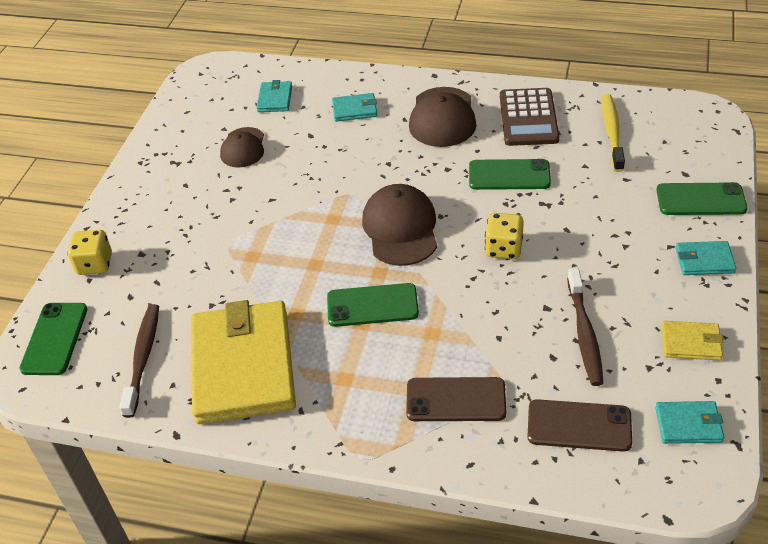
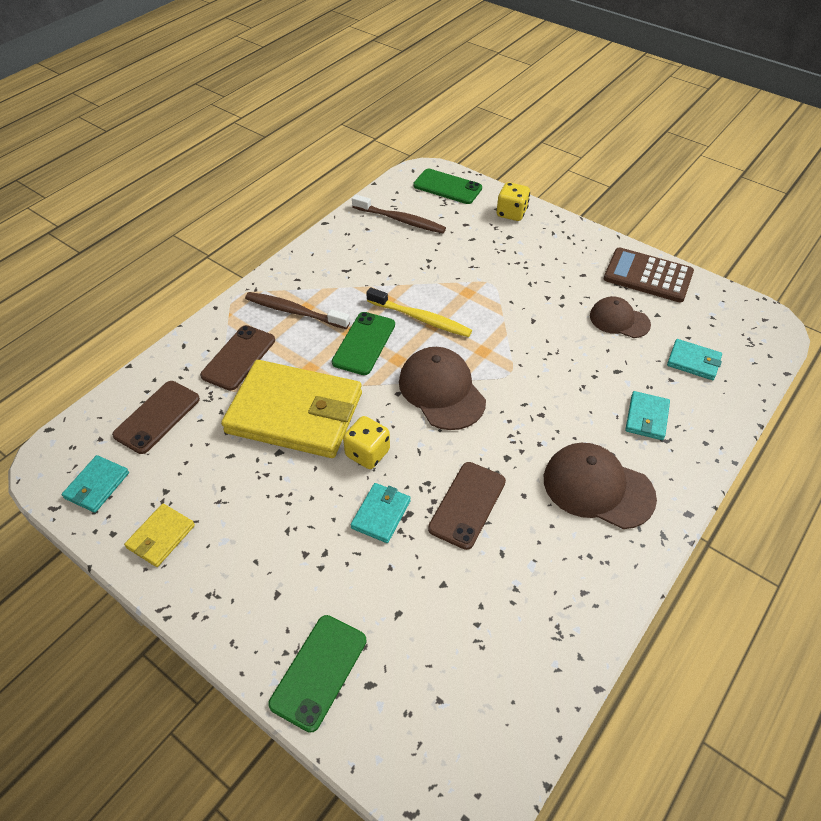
camera: 110 degrees right, 5 degrees up
yellow wallet [191,300,296,424] -> yellow wallet moved to [221,360,362,458]
brown cap [362,184,437,266] -> brown cap turned 135 degrees counterclockwise [399,347,486,430]
green phone [469,159,551,190] -> brown phone [428,462,506,550]
brown calculator [500,88,559,146] -> brown calculator moved to [604,247,694,302]
brown toothbrush [567,268,604,386] -> brown toothbrush moved to [245,292,350,329]
yellow toothbrush [602,94,625,172] -> yellow toothbrush moved to [366,287,472,337]
turquoise wallet [676,241,736,275] -> turquoise wallet moved to [351,483,411,543]

